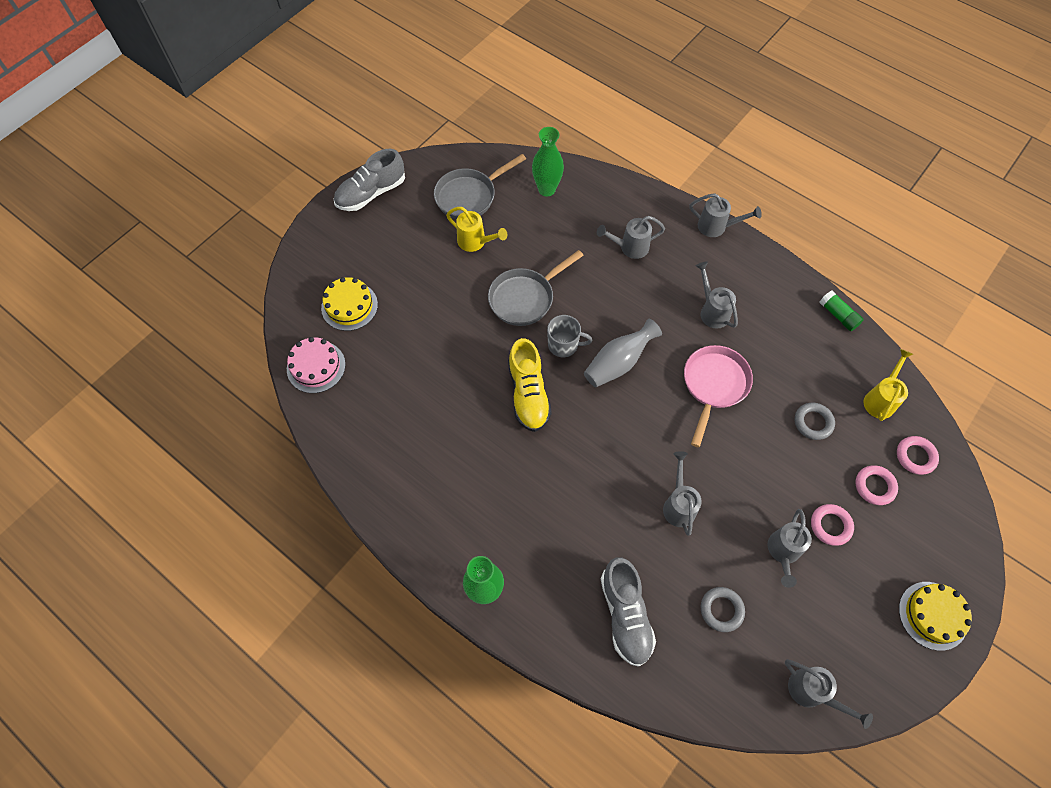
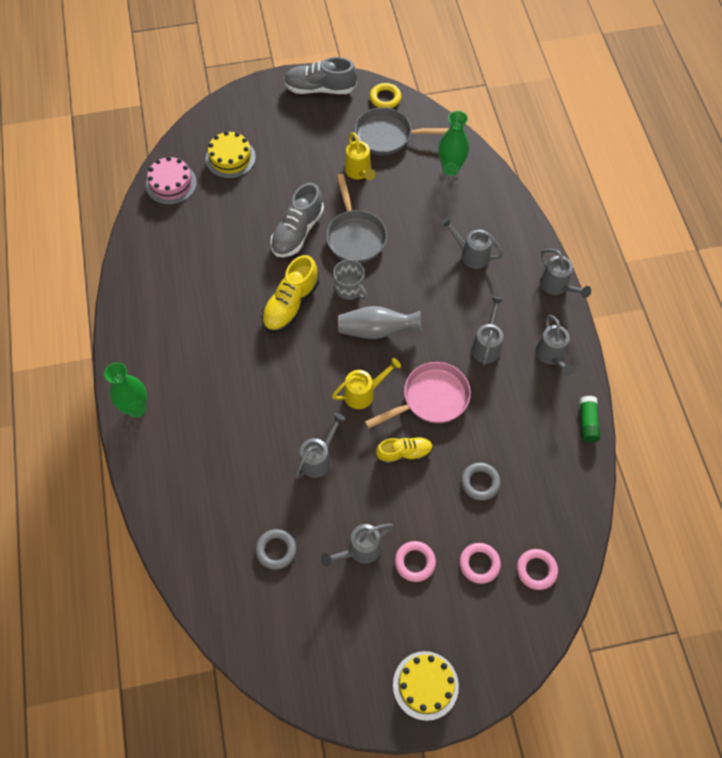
camera: 40 degrees right, 0 degrees up
grey pan [488,250,584,326] -> grey pan turned 105 degrees counterclockwise [326,174,387,263]
grey shoe [601,557,656,667] -> grey shoe moved to [270,183,324,257]
grey watering can [785,659,873,729] -> grey watering can moved to [535,315,574,376]
yellow watering can [864,349,913,421] -> yellow watering can moved to [332,358,401,409]
none -> yellow ring [370,83,402,108]
none -> yellow shoe [376,437,433,464]

